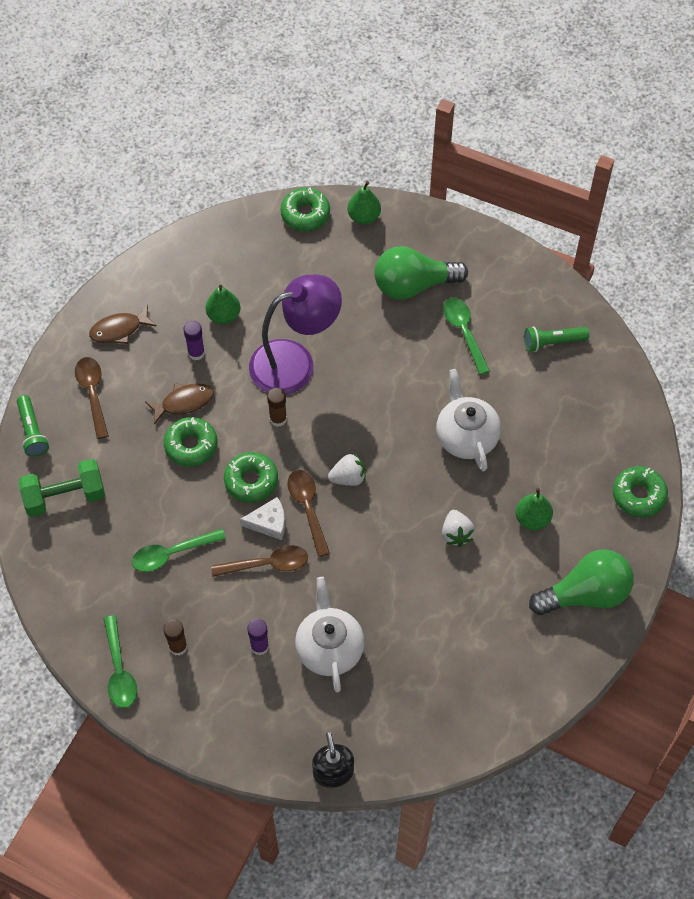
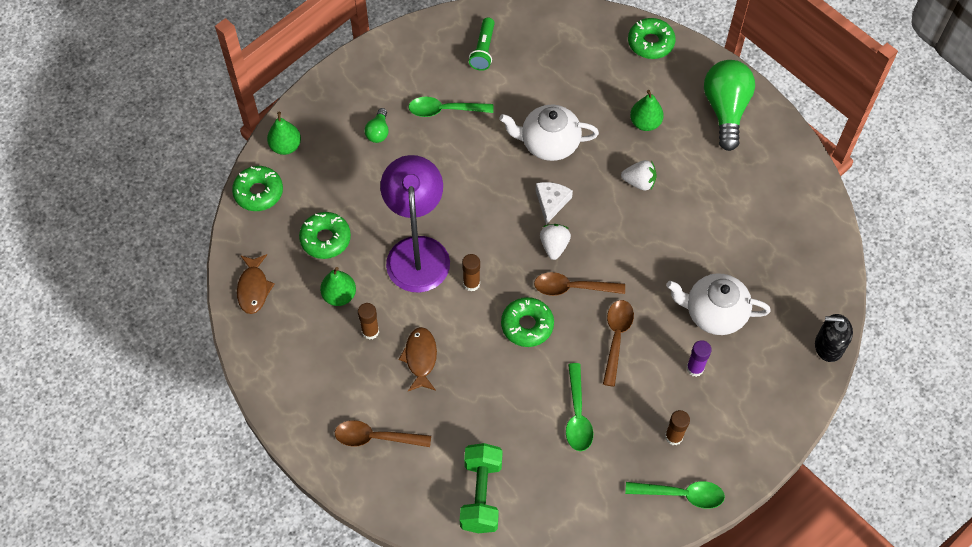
camera: 70 degrees left, 0 degrees up
green flashlight [17,395,49,457] -> none
brown fish [89,305,157,344] -> brown fish moved to [237,254,275,314]
green donut [164,417,217,467] -> green donut moved to [299,212,351,259]
purple glue stick [183,321,205,360] -> brown glue stick [358,303,379,340]
white cheese [240,497,285,540] -> white cheese moved to [536,182,573,224]
green light bulb [374,246,468,300] -> green light bulb [364,108,388,143], size x0.47

